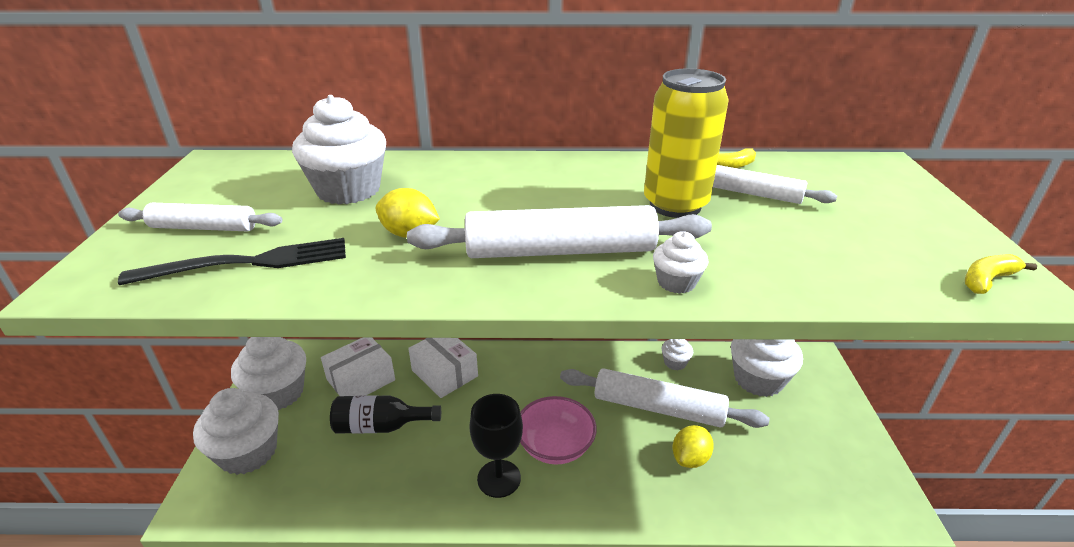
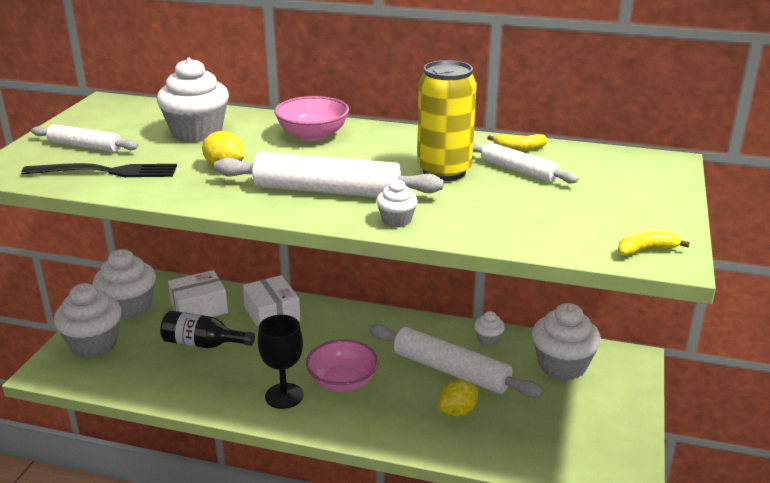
camera: 15 degrees right, 5 degrees down
none -> pink bowl [274,96,349,141]

